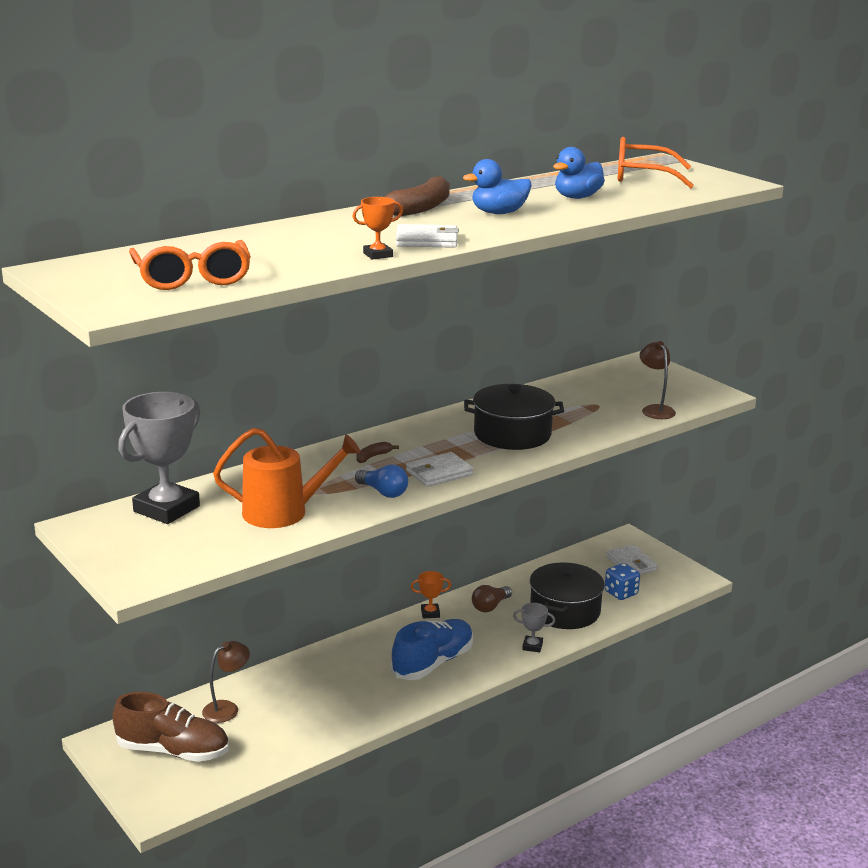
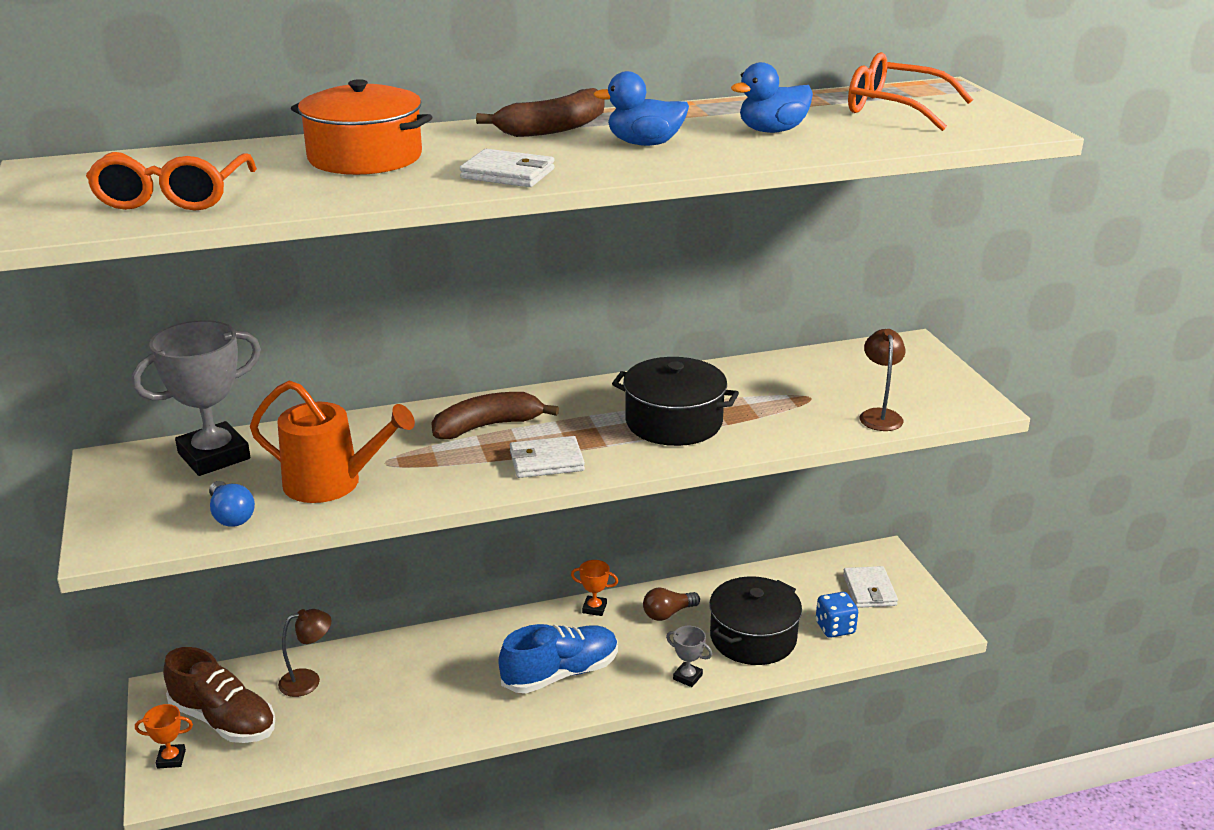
camera: 20 degrees right, 5 degrees up
orange trophy [352,197,403,260] -> orange trophy moved to [135,704,193,769]
blue light bulb [355,464,408,498] -> blue light bulb moved to [209,481,255,527]
brown banana [356,442,399,463] -> brown banana [432,392,559,439], size x2.09
none -> orange pot [291,79,432,175]

